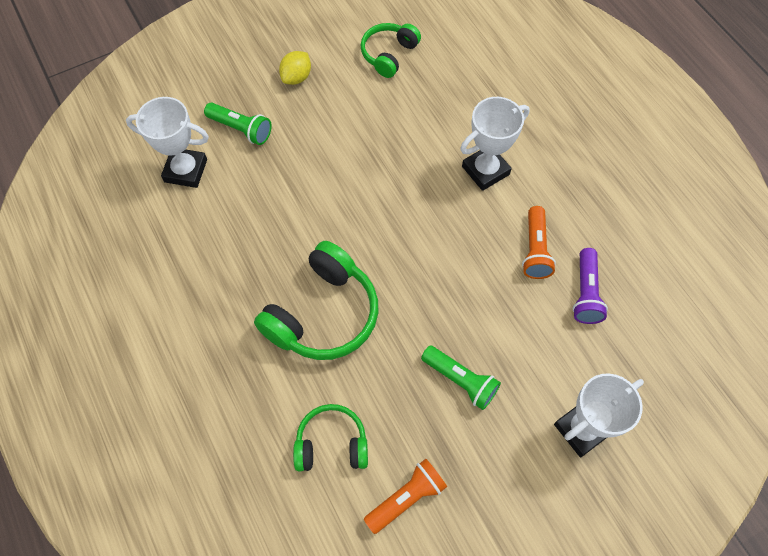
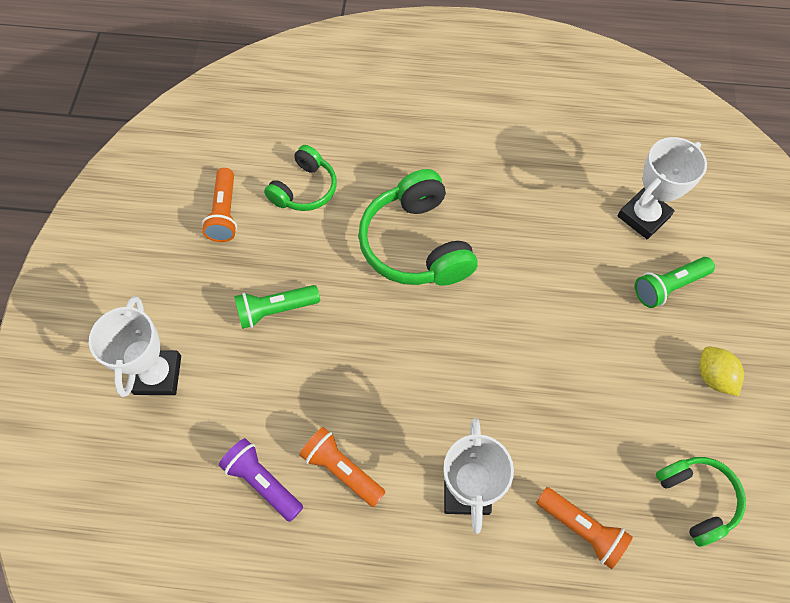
camera: 125 degrees right, 0 degrees up
none -> orange flashlight [536,487,633,569]

